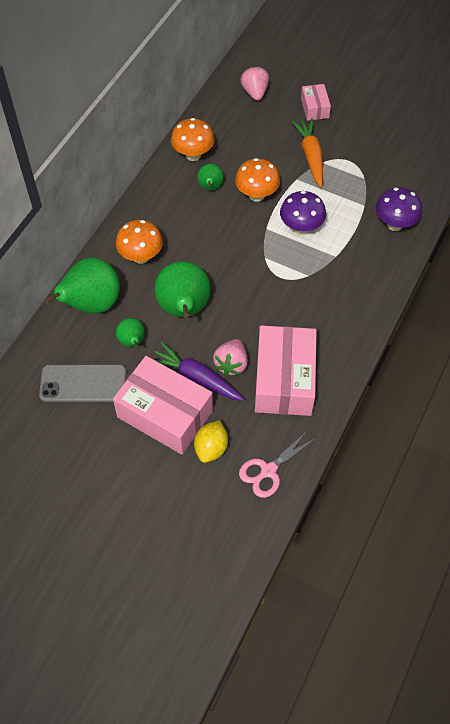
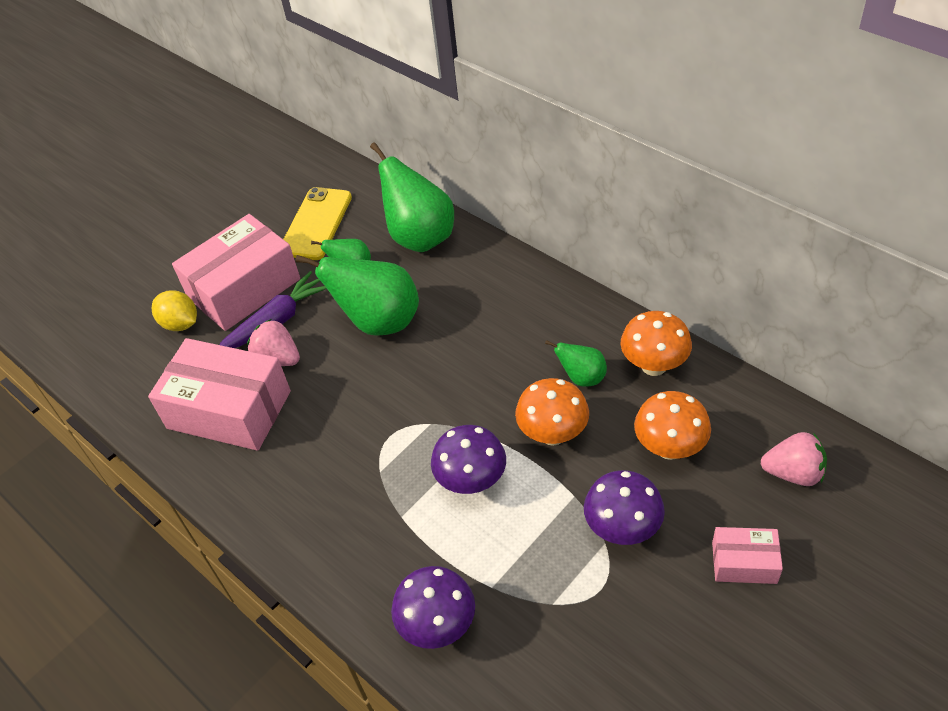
camera: 110 degrees right, 10 degrees down
grey phone [39,365,126,402] -> yellow phone [283,187,352,260]
orange mushroom [116,220,163,264] -> orange mushroom moved to [634,391,711,460]
pink scissors [239,430,316,498] -> none
orange carrot [292,118,323,188] -> purple mushroom [584,470,665,545]

